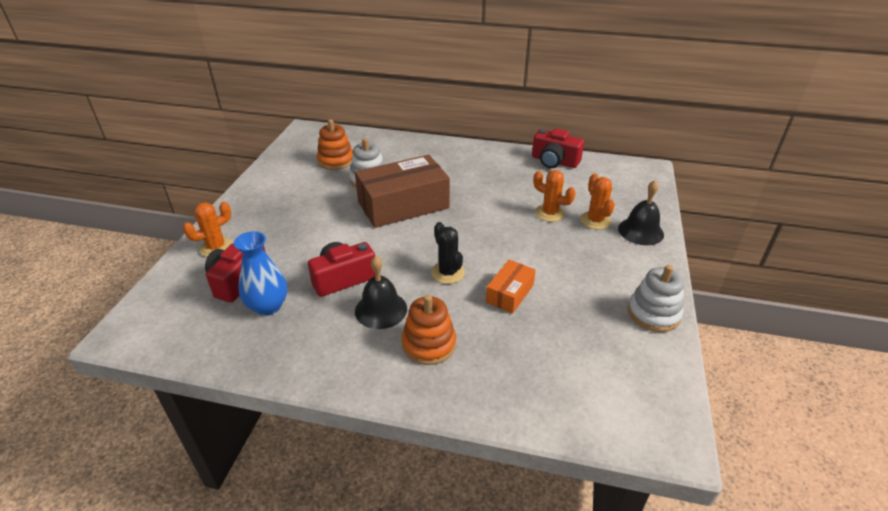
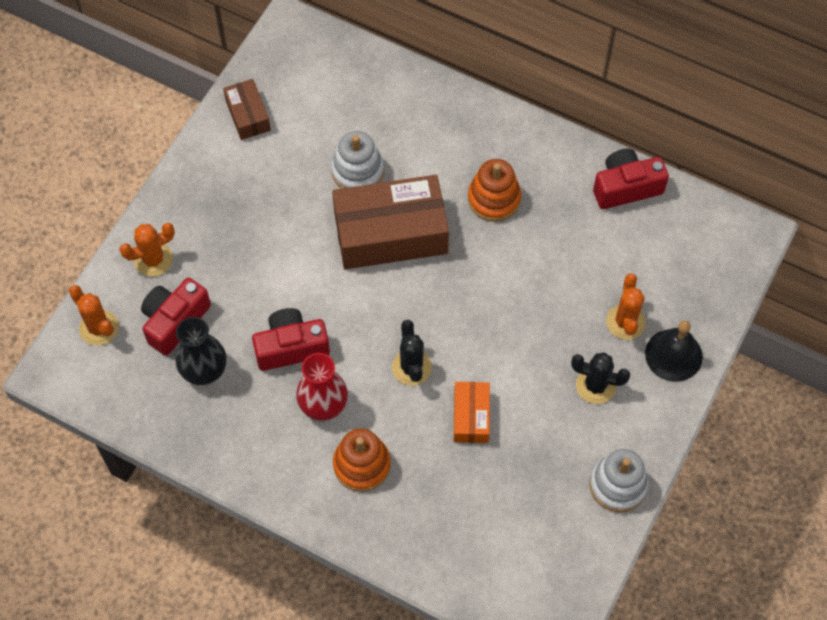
camera: 15 degrees right, 25 degrees up
blue vase [234,231,287,316] -> black vase [175,317,227,385]
orange stacking toy [317,119,353,170] -> orange stacking toy moved to [468,159,521,222]
black bell [355,256,407,329] -> red vase [296,353,348,421]
orange box [486,260,536,314] -> orange box turned 45 degrees counterclockwise [454,382,490,443]
red camera [532,128,584,168] -> red camera turned 120 degrees clockwise [593,148,669,209]
orange cactus [533,170,576,222] -> orange cactus moved to [69,285,119,346]
none -> brown box [223,79,271,140]
none -> black cactus [571,352,630,404]

